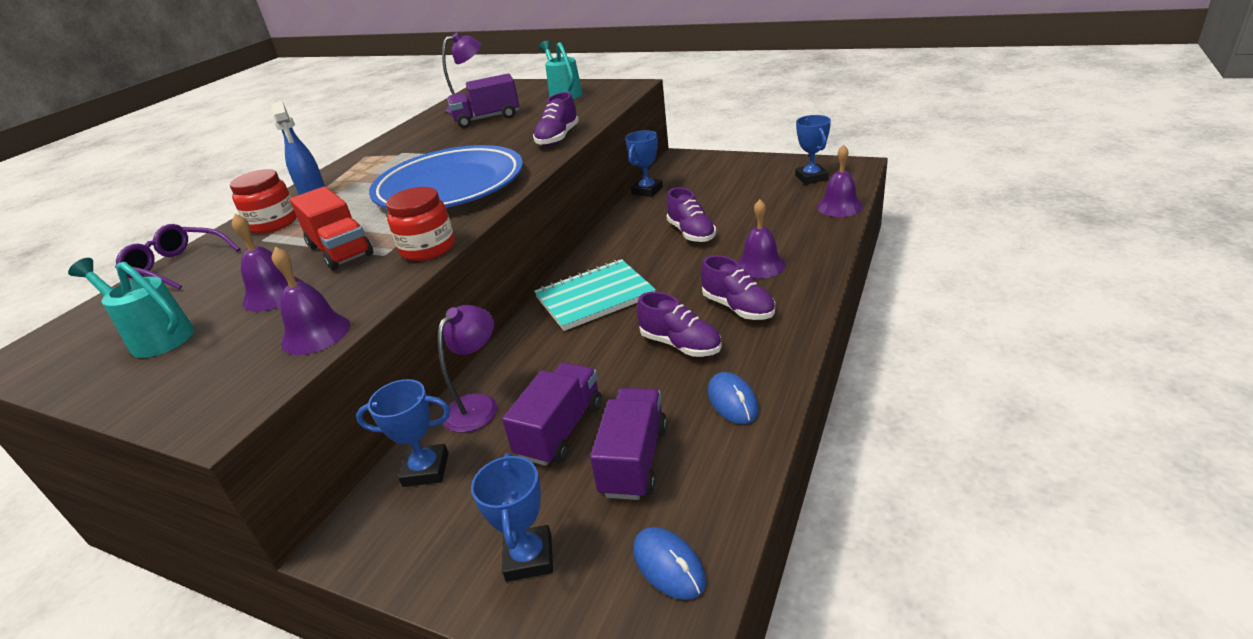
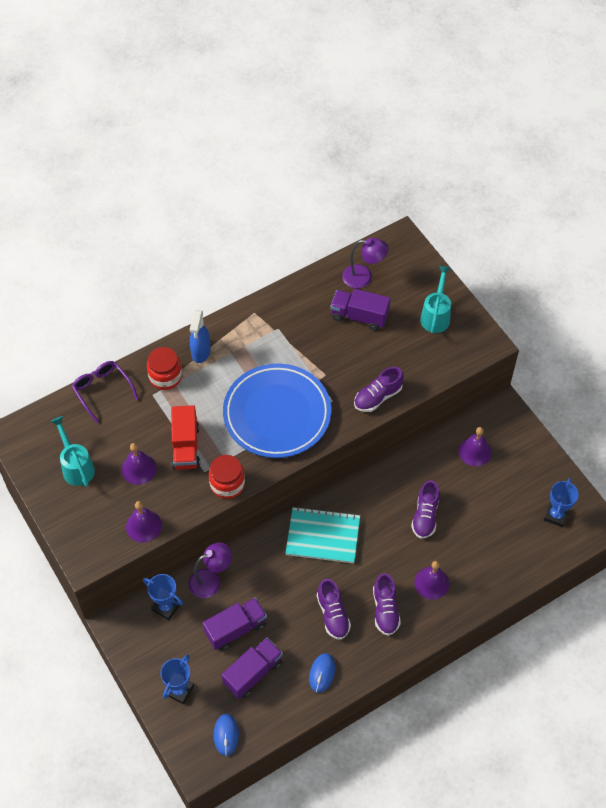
camera: 30 degrees right, 25 degrees up
blue trophy [625,130,663,197] -> none
purple bell [817,145,863,217] -> purple bell moved to [458,427,491,466]

